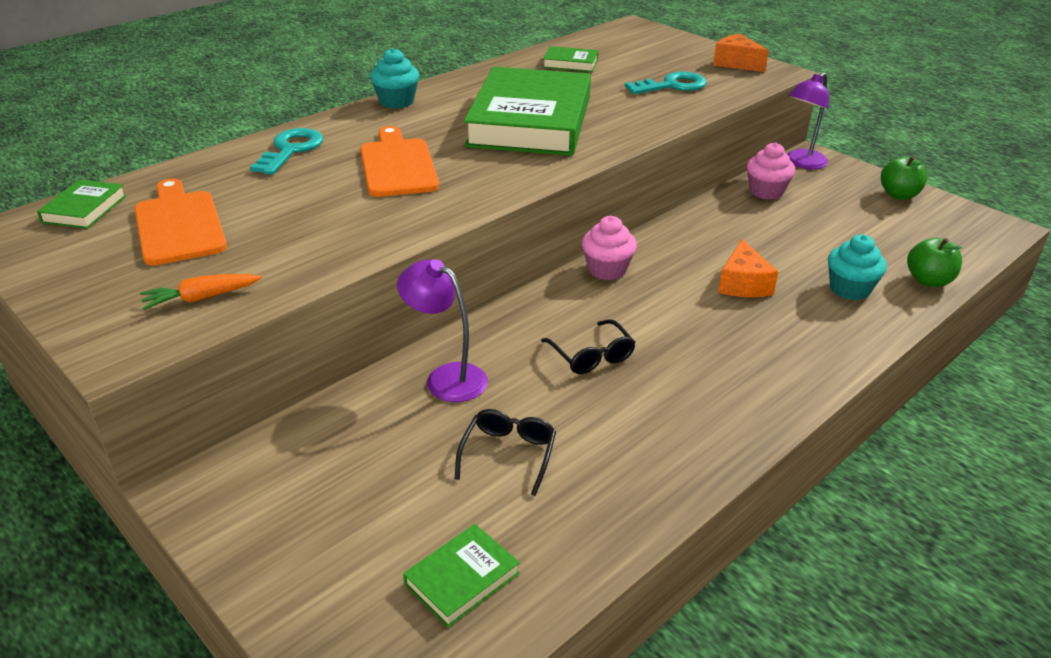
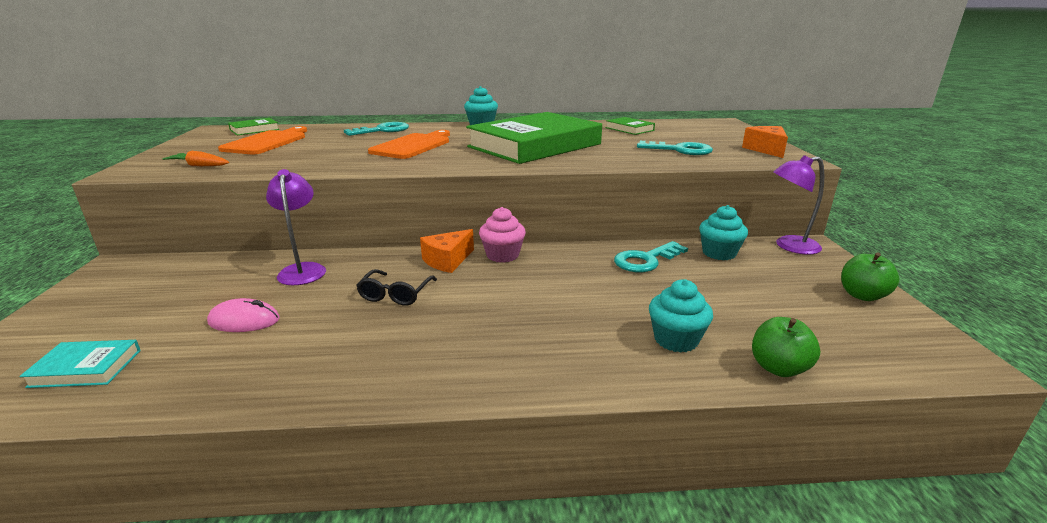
camera: 40 degrees right, 10 degrees down
green book [403,524,520,628] -> turquoise book [19,340,141,388]
black glasses [455,409,556,496] -> pink mouse [207,298,280,332]
orange cheese [718,239,779,297] -> orange cheese moved to [420,229,474,273]
pink cupcake [747,142,795,200] -> turquoise cupcake [699,205,748,260]
none -> turquoise key [614,241,688,272]

